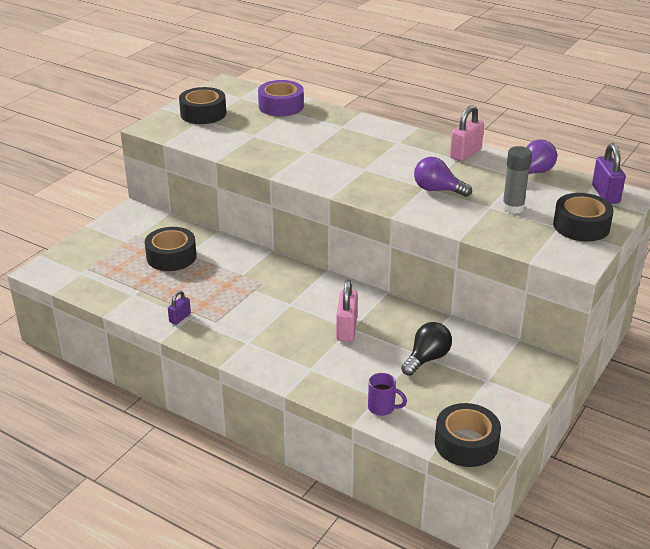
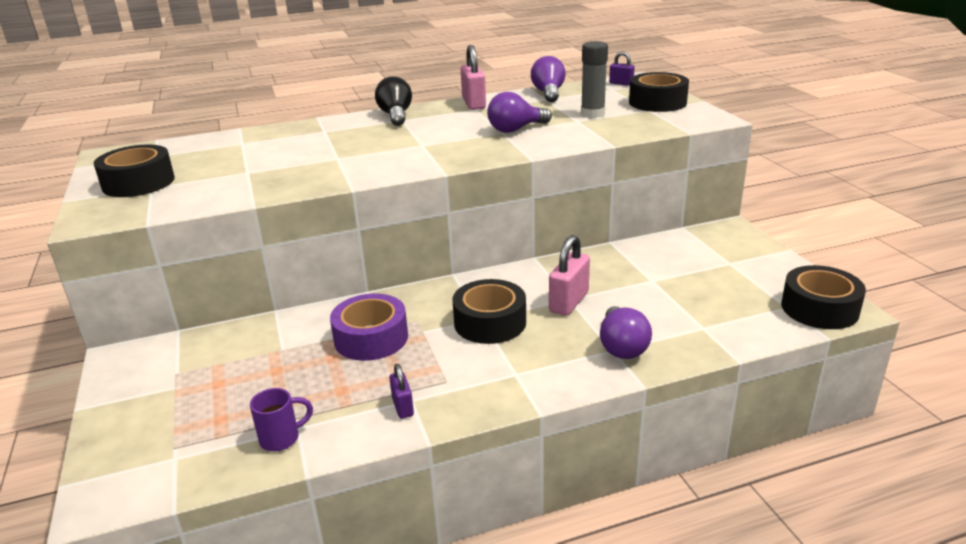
camera: 50 degrees left, 5 degrees down
black tape [145,227,197,271] -> black tape moved to [453,279,526,344]
purple tape [258,80,304,116] -> purple tape moved to [330,294,408,361]
pink padlock [336,280,358,342] -> pink padlock turned 75 degrees clockwise [549,235,590,316]
purple mug [368,373,407,416] -> purple mug moved to [250,388,313,451]
black light bulb [401,322,452,376] -> black light bulb moved to [375,76,412,126]
purple padlock [592,143,625,204] -> purple padlock [609,52,635,86], size x0.58
none -> purple light bulb [600,306,652,359]

